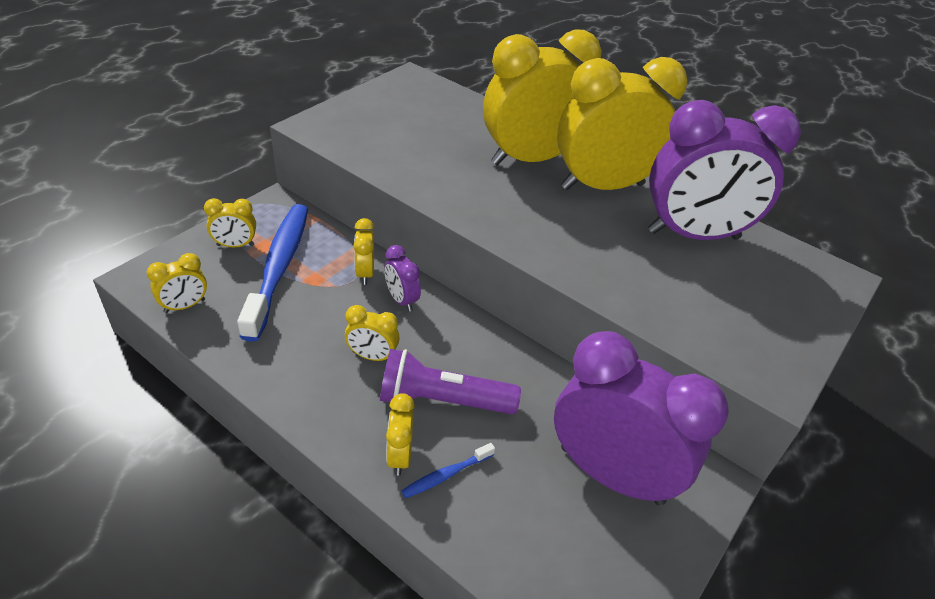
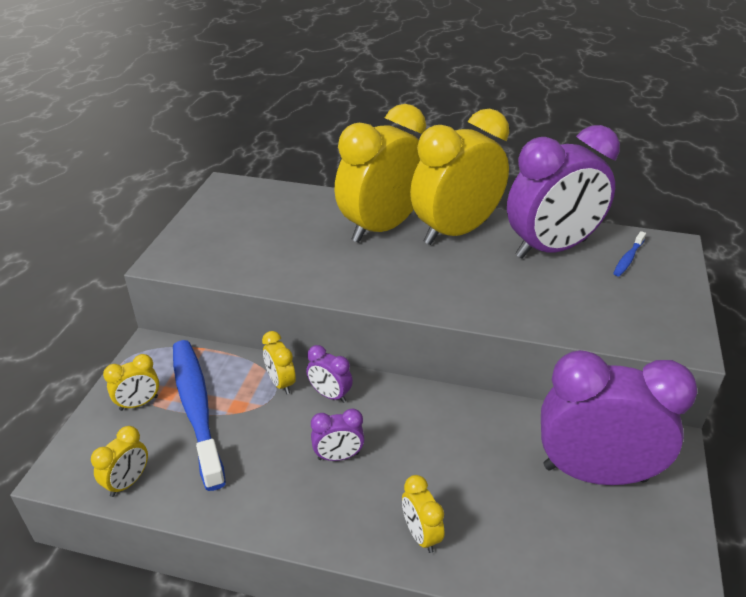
camera: 20 degrees left, 5 degrees down
yellow clock [345,305,400,361] -> purple clock [311,409,365,461]
purple flashlight [380,349,521,414] -> none
blue toothbrush [401,443,495,498] -> blue toothbrush moved to [613,231,646,276]

